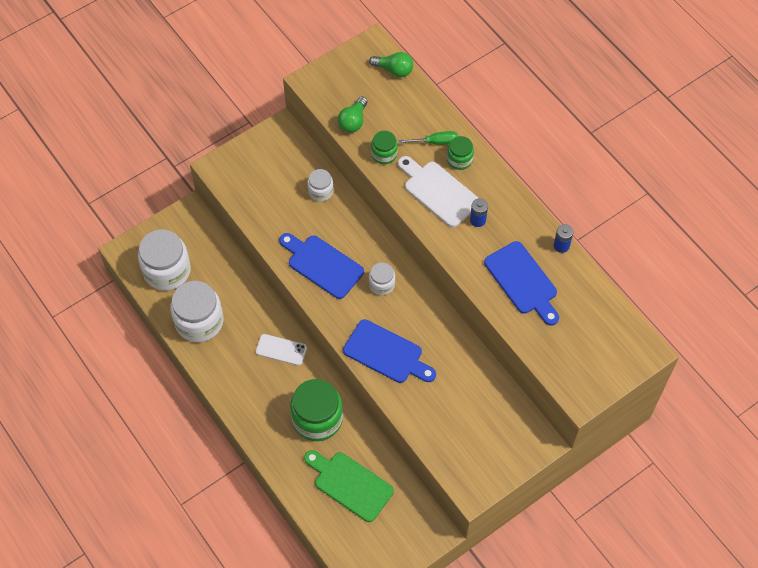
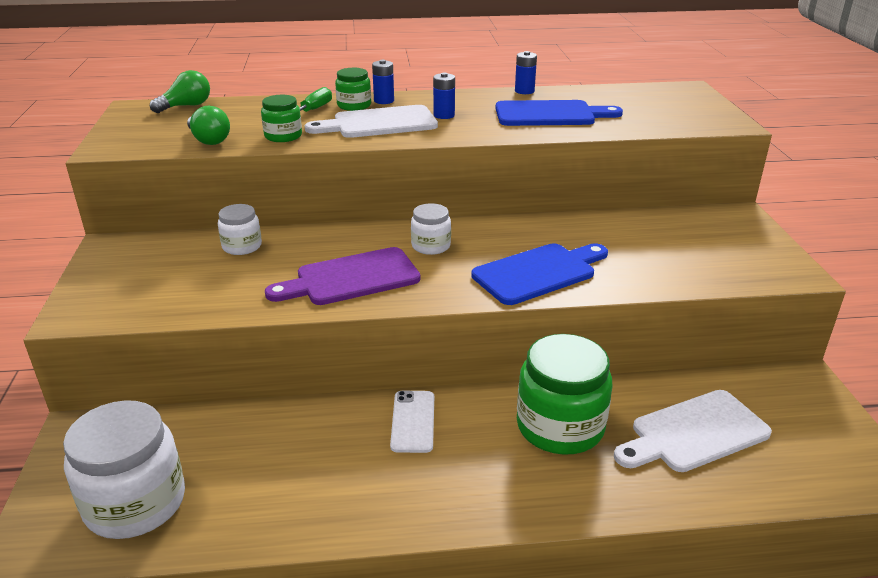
camera: 60 degrees left, 30 degrees down
white jar [170,281,223,342] -> none
white phone [255,334,307,366] -> white phone turned 45 degrees counterclockwise [390,391,434,453]
blue cutting board [279,233,364,299] -> purple cutting board [265,247,420,305]
green cutting board [304,450,394,522] -> white cutting board [614,390,772,472]
none -> blue battery [372,60,394,104]

